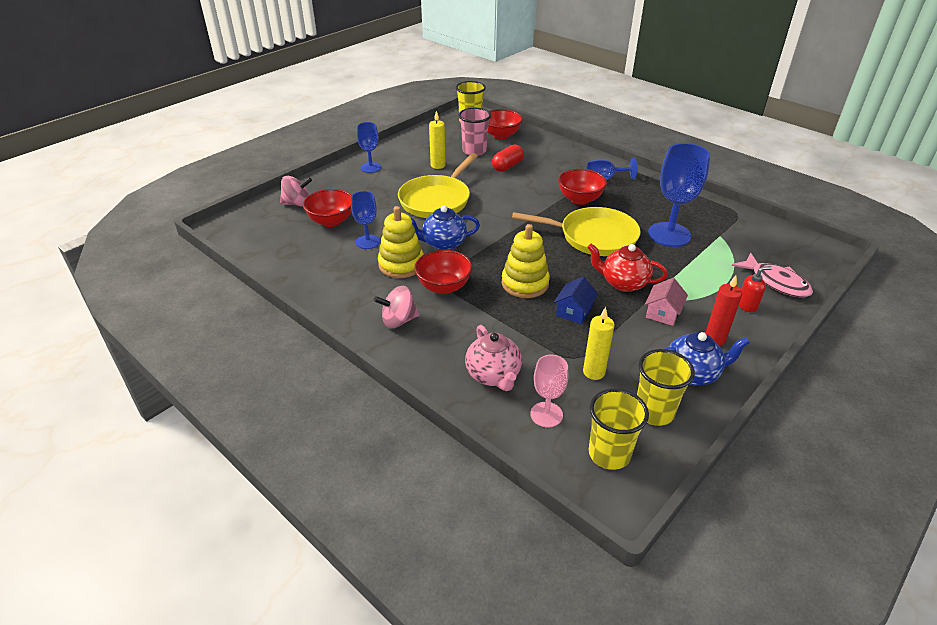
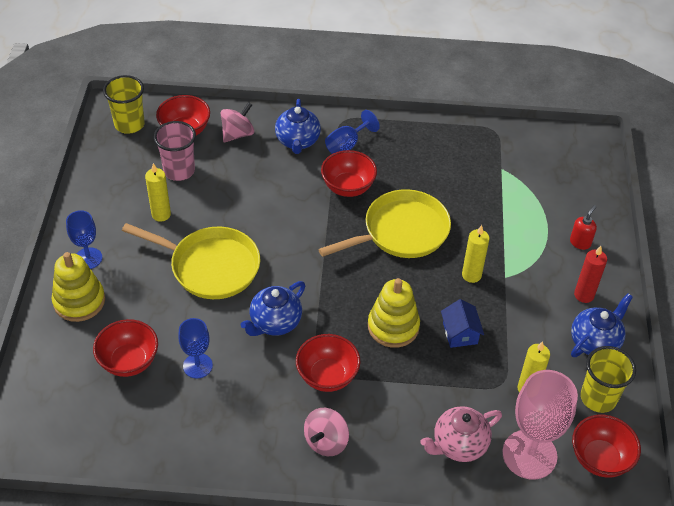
camera: 40 degrees left, 10 degrees up
pink spinning top [280,176,312,207] -> pink spinning top moved to [220,102,254,142]
yellow stacking toy [378,206,424,278] -> yellow stacking toy moved to [52,252,105,322]
yellow pan [398,153,478,218] -> yellow pan turned 60 degrees counterclockwise [122,223,260,299]
pink teapot [465,325,522,391] -> pink teapot turned 120 degrees clockwise [421,406,502,462]
red capsule [492,144,524,172] -> none
pink goblet [530,355,568,427] -> pink goblet [502,370,578,480], size x1.76
red teapot [587,244,668,292] -> yellow candle [462,225,490,283]
yellow cup [588,389,649,470] -> red bowl [572,415,641,477]
pink house [645,278,688,326] -> none
blue goblet [648,143,710,247] -> none
pink fish [732,253,813,298] -> none
none -> blue teapot [275,99,321,154]

